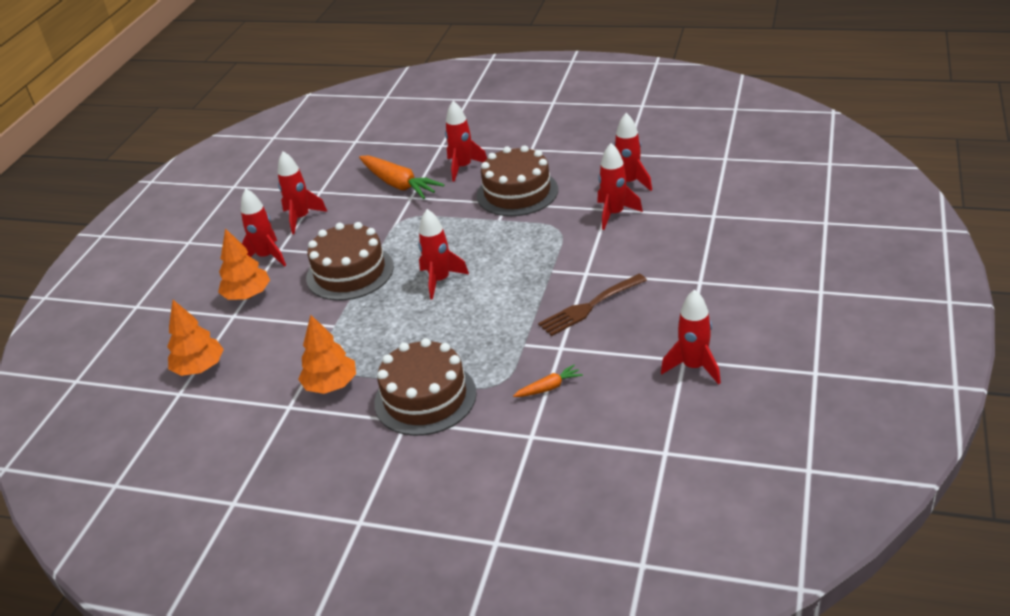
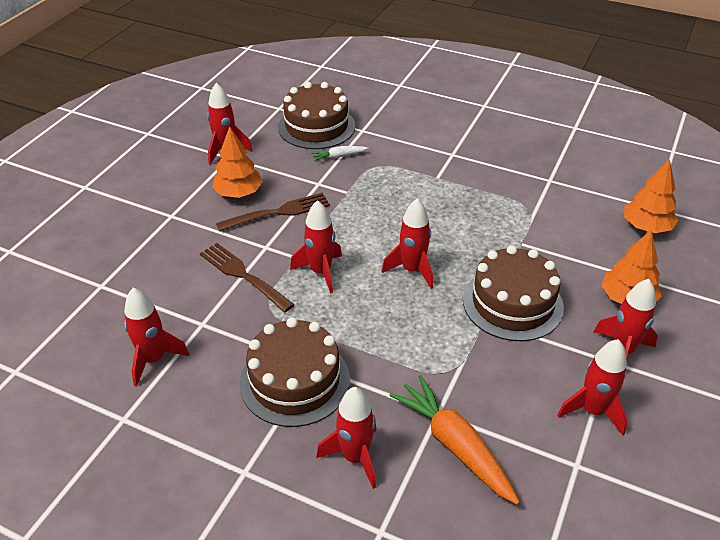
camera: 175 degrees left, 5 degrees up
orange tree [298,315,356,394] -> orange tree moved to [212,126,263,198]
brown cake [374,338,477,436] -> brown cake moved to [278,82,355,149]
orange carrot [513,364,583,397] -> white carrot [311,146,369,161]
red rocket [597,143,643,230] -> red rocket moved to [290,200,342,294]
none -> brown fork [200,243,295,312]

